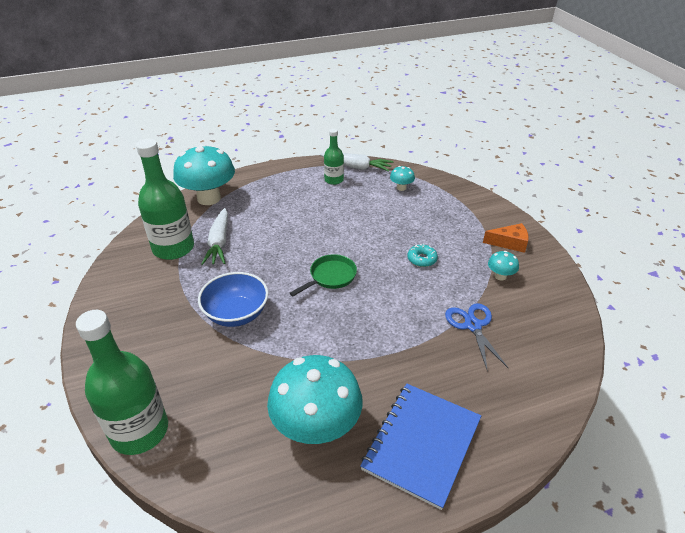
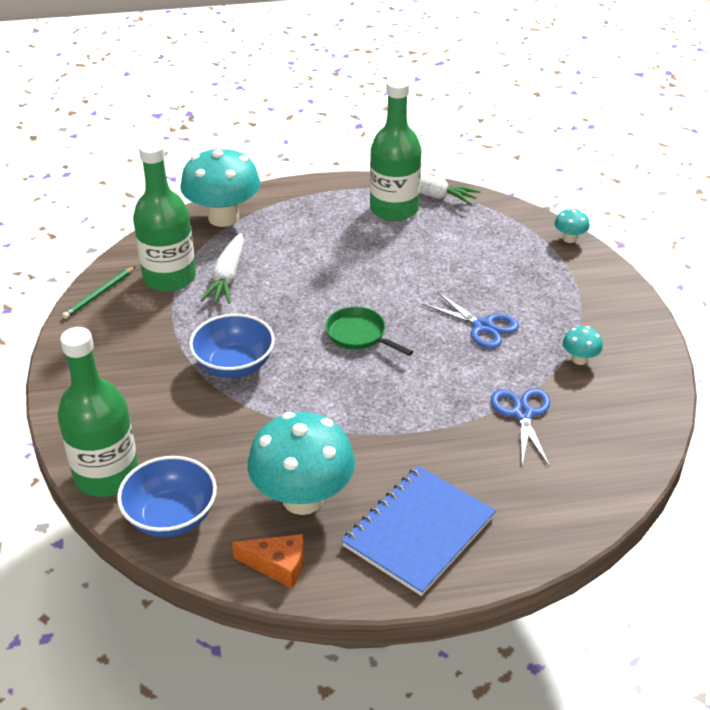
camera: 10 degrees right, 0 degrees up
green pan [290,254,357,296] -> green pan turned 105 degrees counterclockwise [326,307,413,356]
green bottle [324,129,344,185] -> green bottle [370,78,421,221], size x1.84
turquoise mushroom [390,166,415,191] -> turquoise mushroom moved to [554,208,590,243]
turquoise donut [408,244,438,267] -> blue scissors [423,292,519,349]
orange cheese [483,223,529,253] -> orange cheese moved to [232,534,304,588]
none -> green pencil [62,266,136,319]
none -> blue bowl [117,456,217,537]

